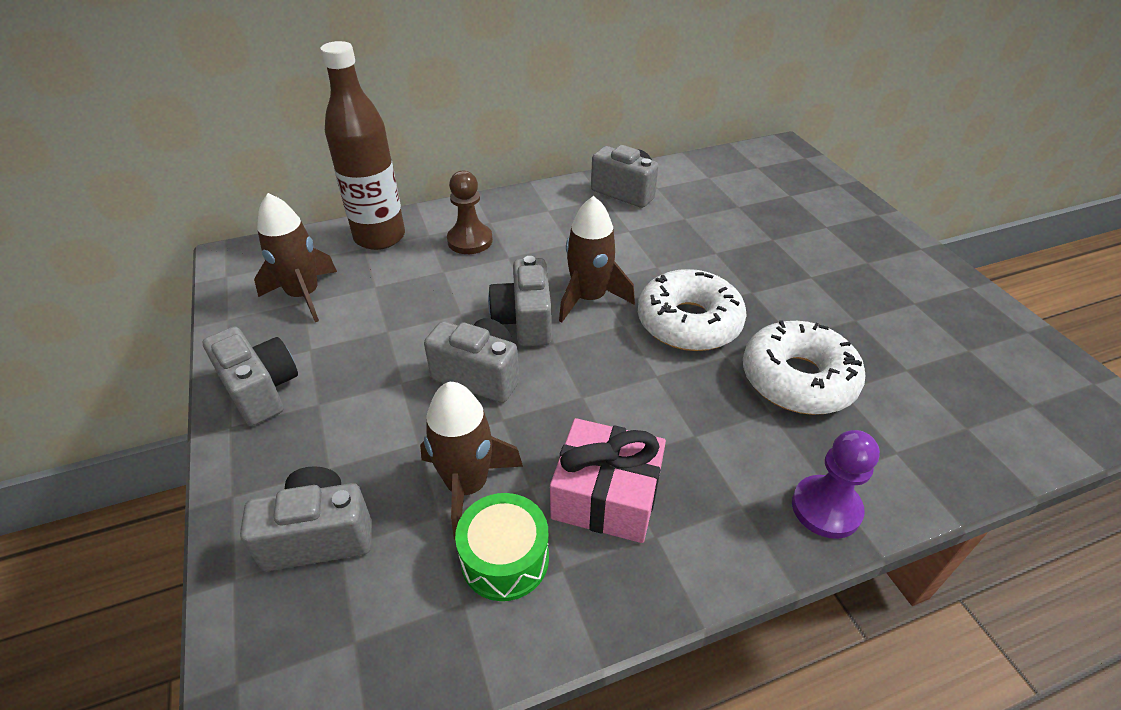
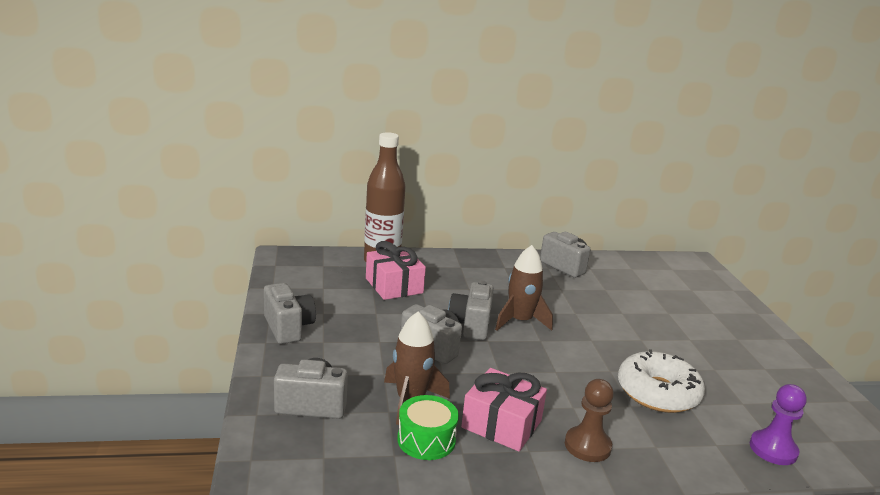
camera: 10 degrees right, 20 degrees down
brown rocket [254,193,337,322] -> none
brown pawn [447,171,493,254] -> brown pawn moved to [565,379,614,462]
white donut [638,269,747,351] -> none
purple pawn [792,430,880,539] -> purple pawn moved to [750,384,807,465]
none -> pink gift [366,241,426,300]

